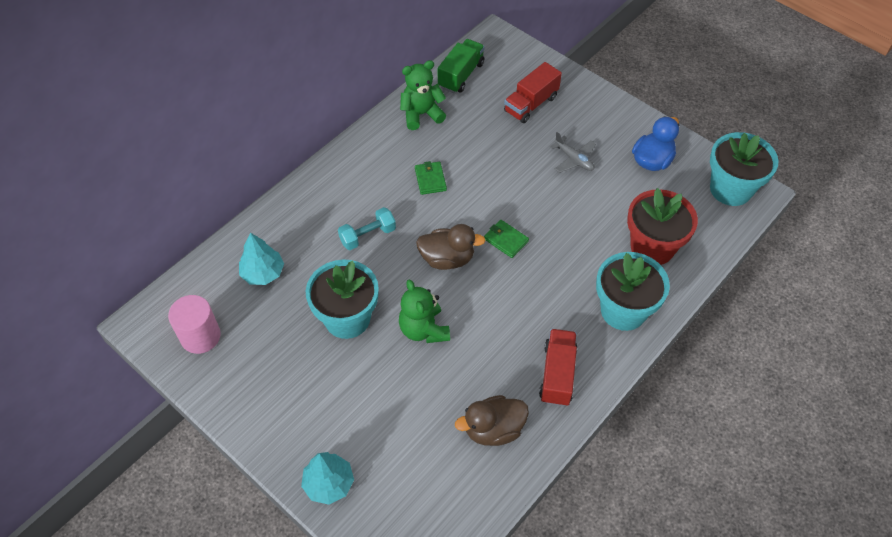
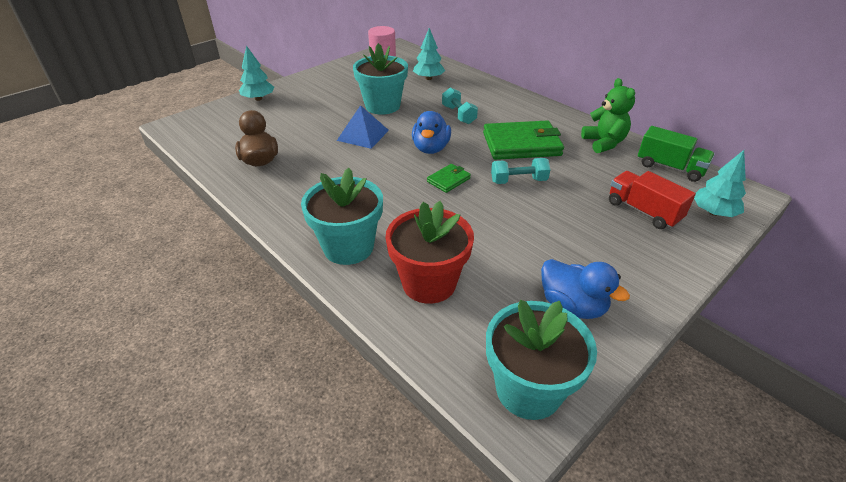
camera: 95 degrees right, 15 degrees down
green teddy bear [399,279,450,343] -> blue pyramid [337,105,389,149]
green wallet [415,161,447,195] -> green wallet [483,120,564,160], size x2.11
brown duck [416,224,486,270] -> blue duck [412,111,451,154]
red truck [539,329,577,406] -> none
grey plane [550,132,596,173] -> none
none -> turquoise dumbbell [491,158,550,184]
none -> turquoise tree [694,150,746,217]

